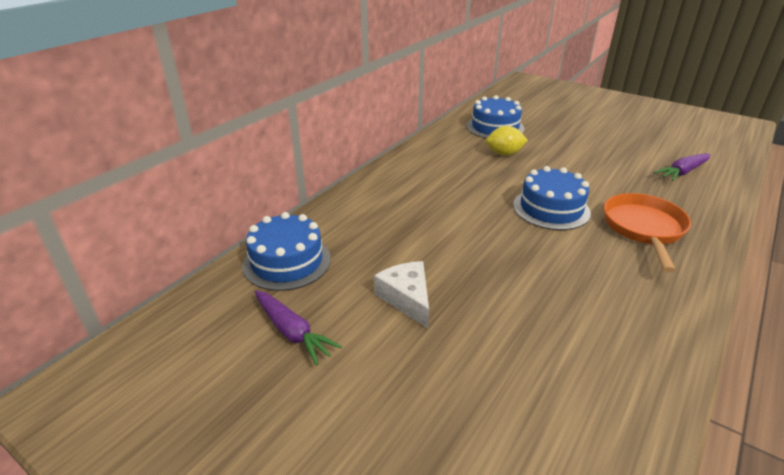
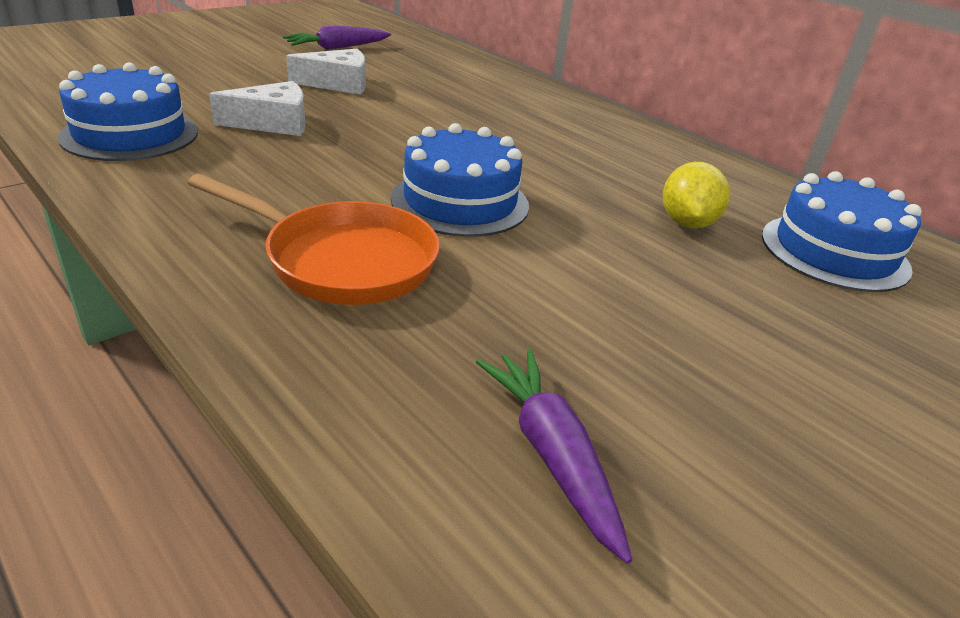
camera: 100 degrees right, 0 degrees up
blue cake [243,212,331,291] -> blue cake moved to [58,63,198,161]
none -> white cheese [209,81,305,136]

